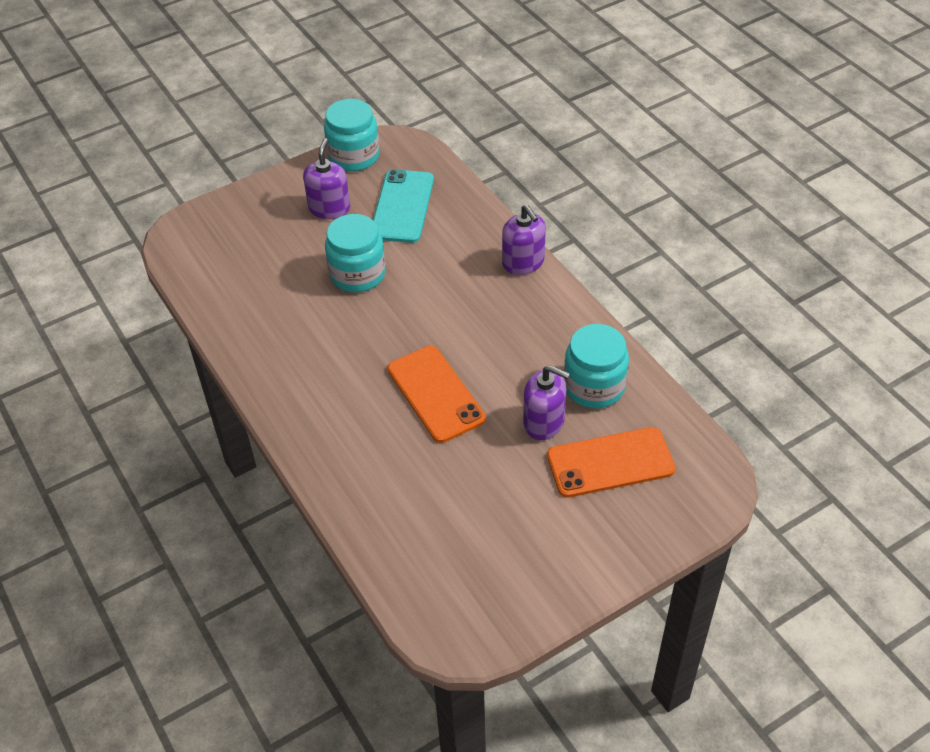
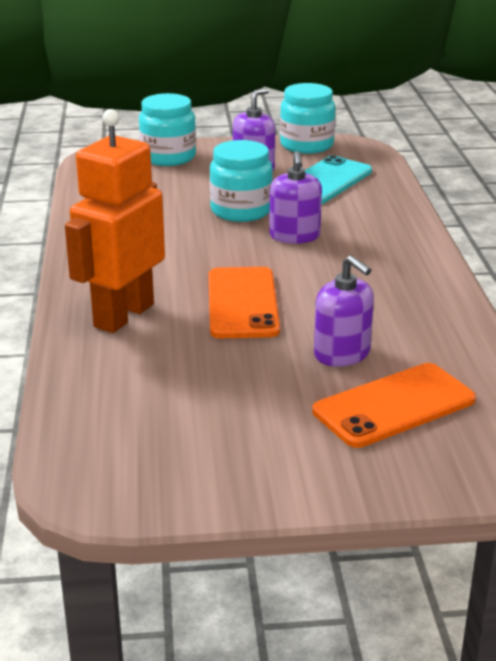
camera: 25 degrees right, 20 degrees down
purple soap dispenser [502,205,546,275] -> purple soap dispenser moved to [269,151,322,244]
orange phone [547,427,675,498] -> orange phone turned 45 degrees counterclockwise [312,363,476,448]
turquoise jar [564,324,629,408] -> turquoise jar moved to [139,93,196,166]
none -> orange robot [65,109,165,333]

